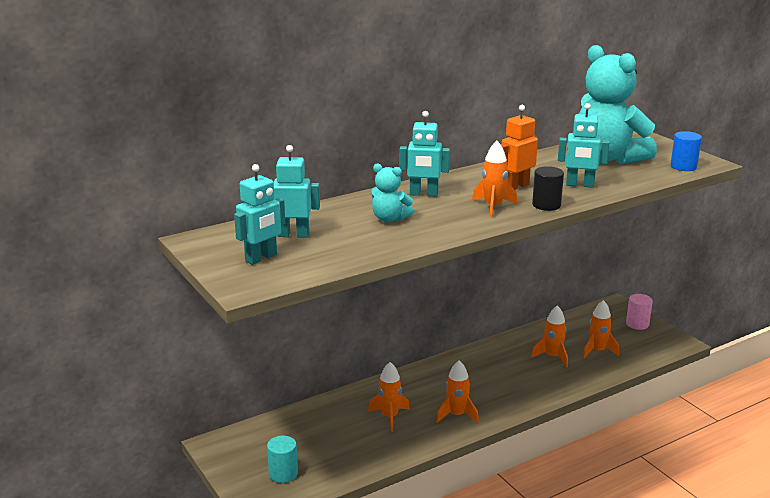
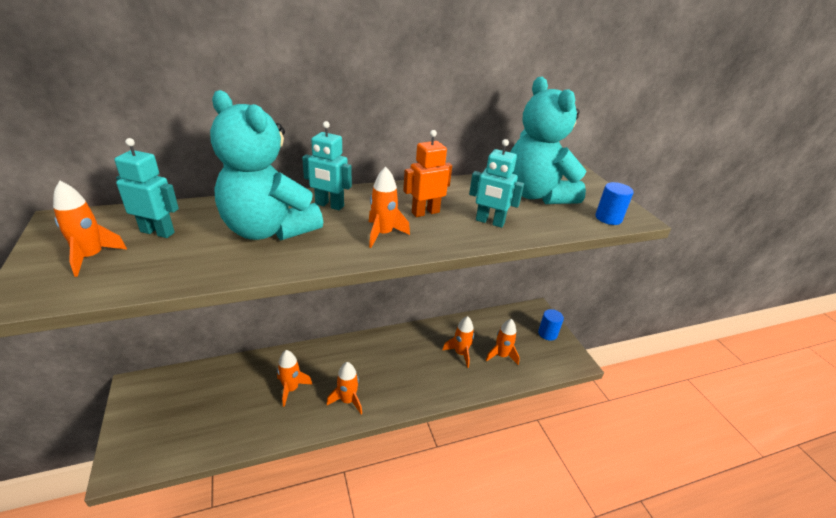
camera: 10 degrees right, 10 degrees up
turquoise robot [234,164,285,265] -> orange rocket [53,181,127,277]
turquoise cylinder [267,436,298,483] -> none
turquoise teddy bear [371,164,414,222] -> turquoise teddy bear [210,90,323,241], size x2.18
black cylinder [532,166,564,211] -> none
pink cylinder [626,294,653,330] -> blue cylinder [538,309,564,341]

